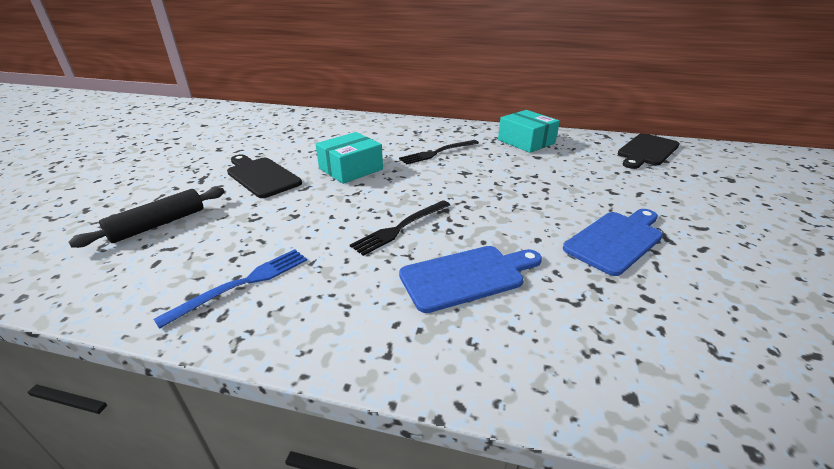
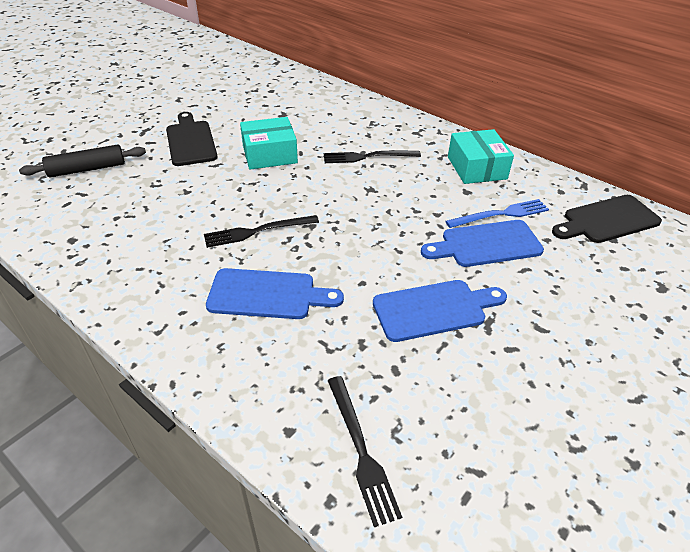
camera: 25 degrees right, 10 degrees up
blue fork [153,249,307,329] -> blue fork moved to [445,199,549,228]
none -> black fork [327,376,402,527]
none -> blue cutting board [421,220,544,267]

